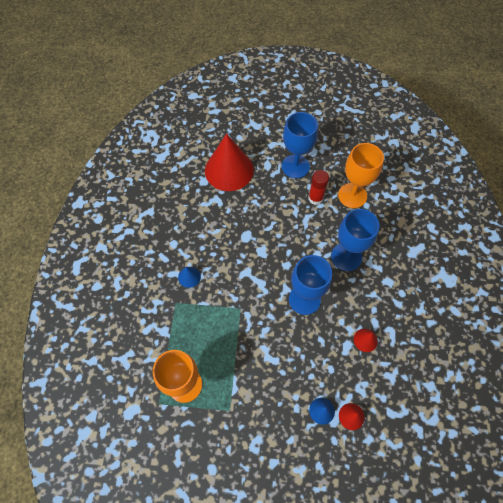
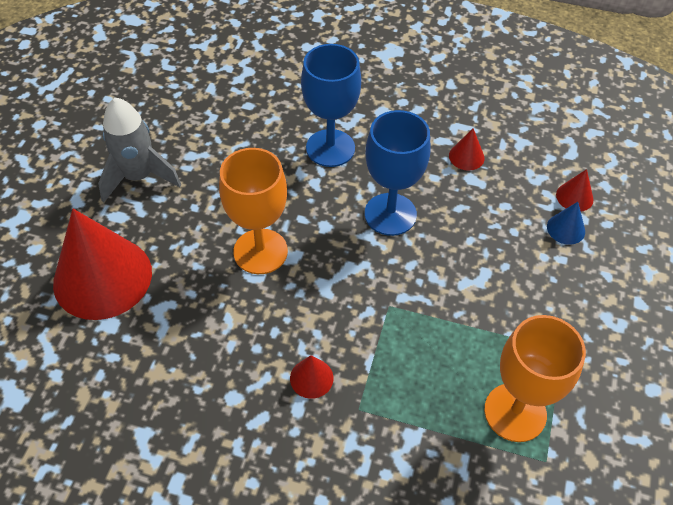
camera: 80 degrees left, 10 degrees down
blue cone [178,267,201,288] -> red cone [290,355,334,399]
blue goblet [282,112,318,178] -> grey rocket [98,97,181,203]
red glue stick [308,170,329,205] -> none
orange goblet [338,143,384,208] -> orange goblet moved to [219,148,288,274]

